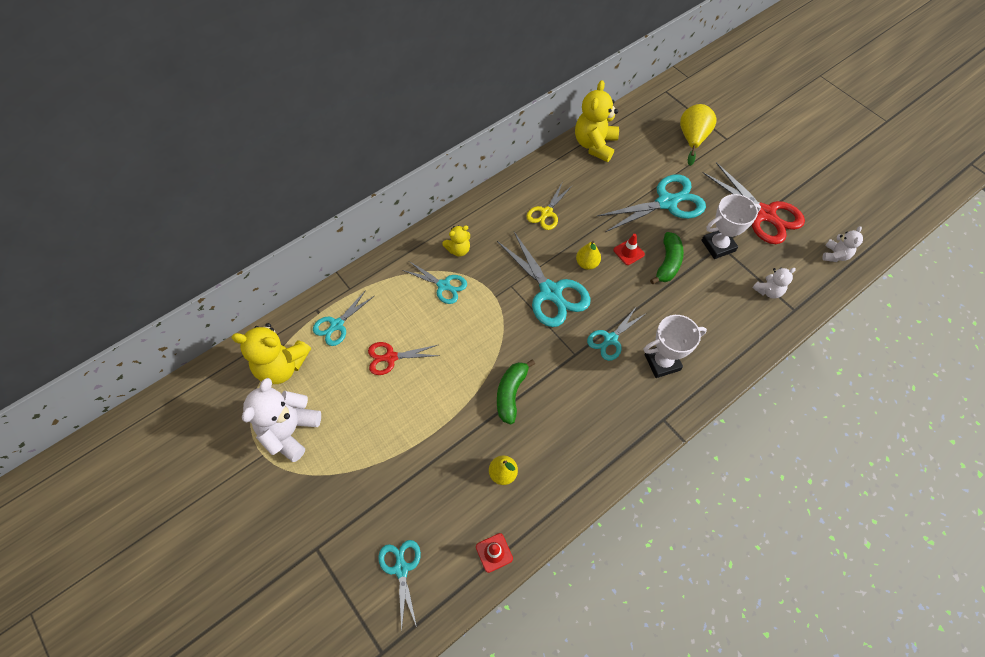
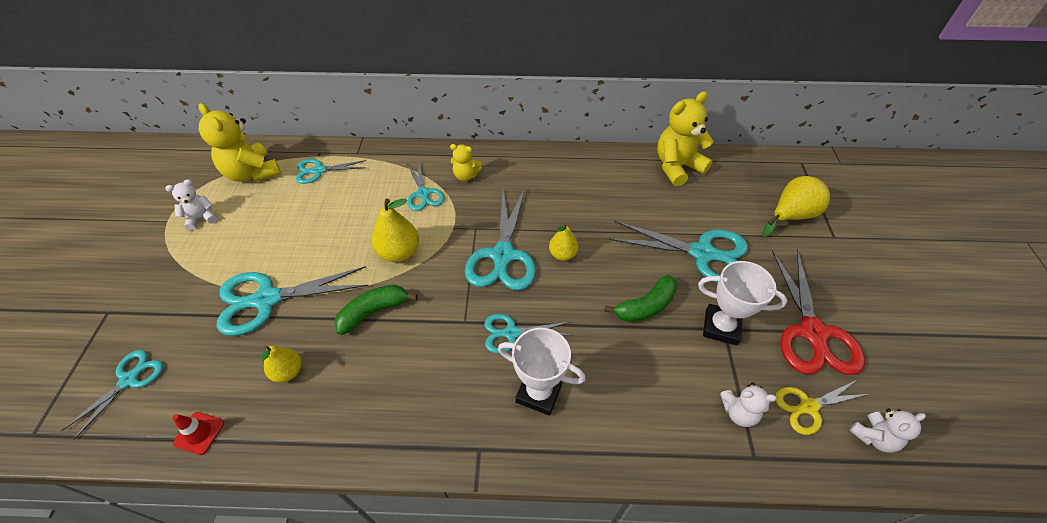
camera: 40 degrees right, 10 degrees down
white teddy bear [242,378,321,462] -> white teddy bear [165,179,217,230], size x0.54
red scissors [368,342,439,375] -> none
yellow scissors [526,183,573,230] -> yellow scissors moved to [775,380,869,435]
red traffic cone [613,234,645,265] -> none
none -> turquoise scissors [216,266,368,336]
none -> yellow pear [372,198,419,262]

